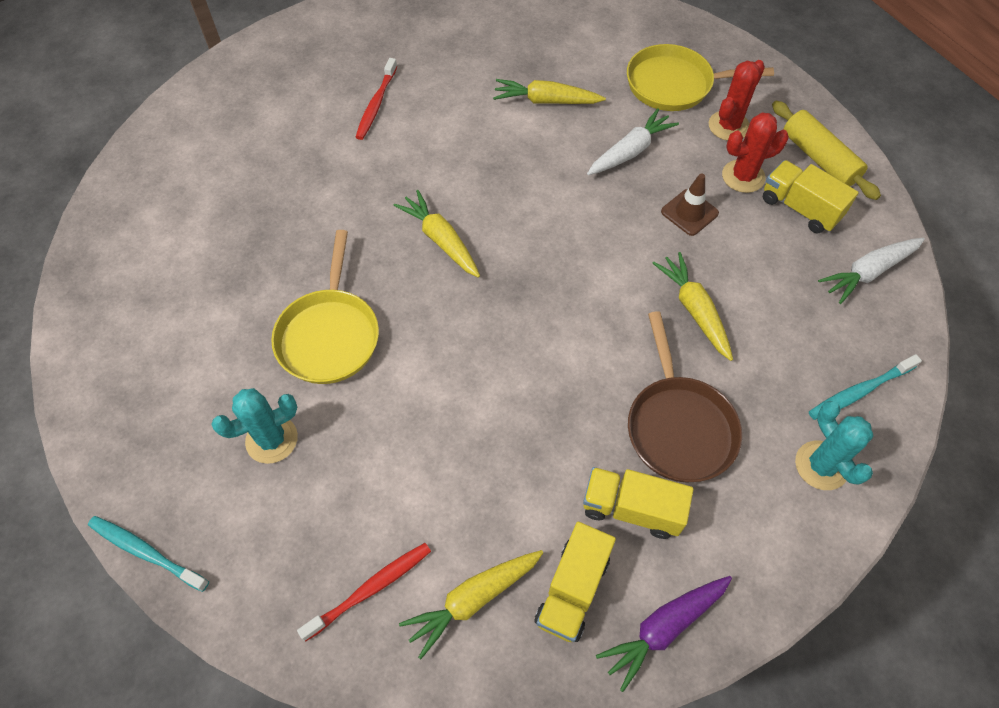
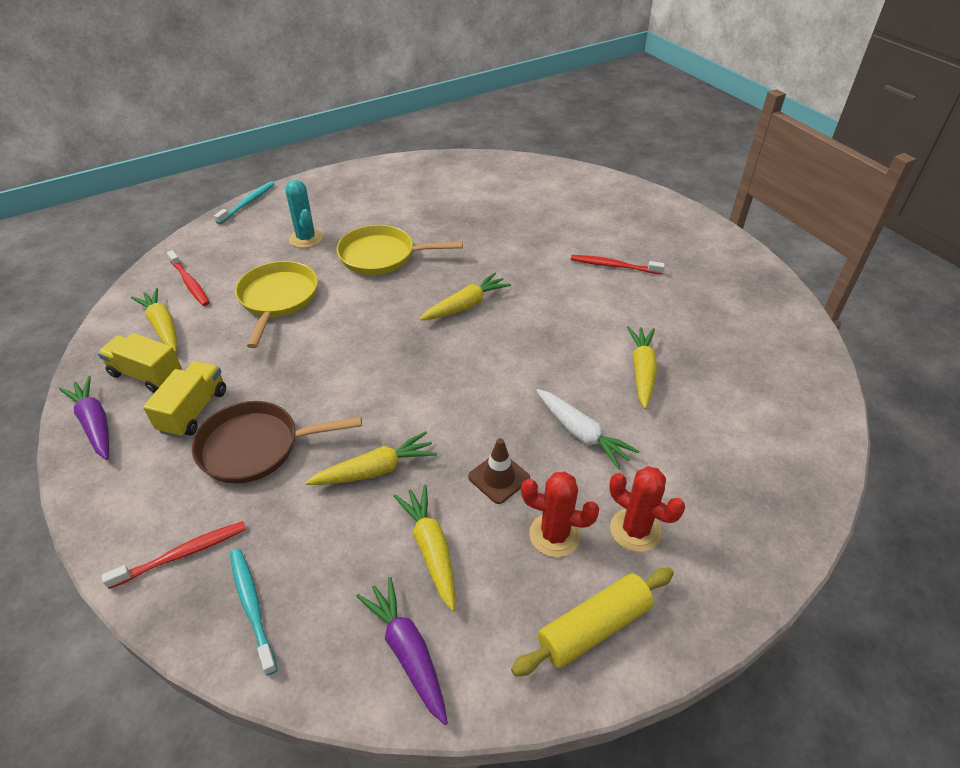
camera: 90 degrees right, 15 degrees down
yellow pan [627,44,774,111] -> yellow pan moved to [235,261,318,348]
red cactus [722,113,789,193] -> red cactus turned 60 degrees counterclockwise [521,471,599,557]
yellow truck [763,160,859,233] -> none
turquoise cactus [795,401,873,490] -> red toothbrush [101,521,246,589]
white carrot [818,238,925,304] -> purple carrot [356,577,448,725]
none -> yellow carrot [394,485,455,611]

